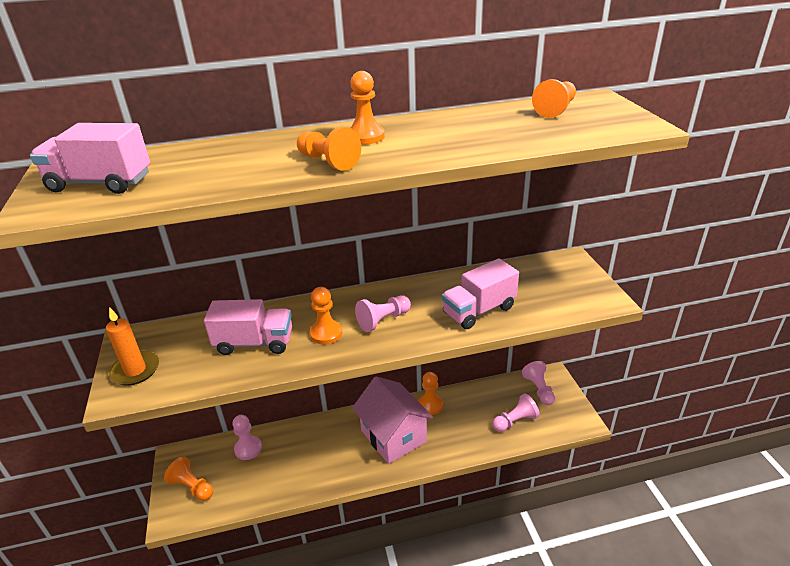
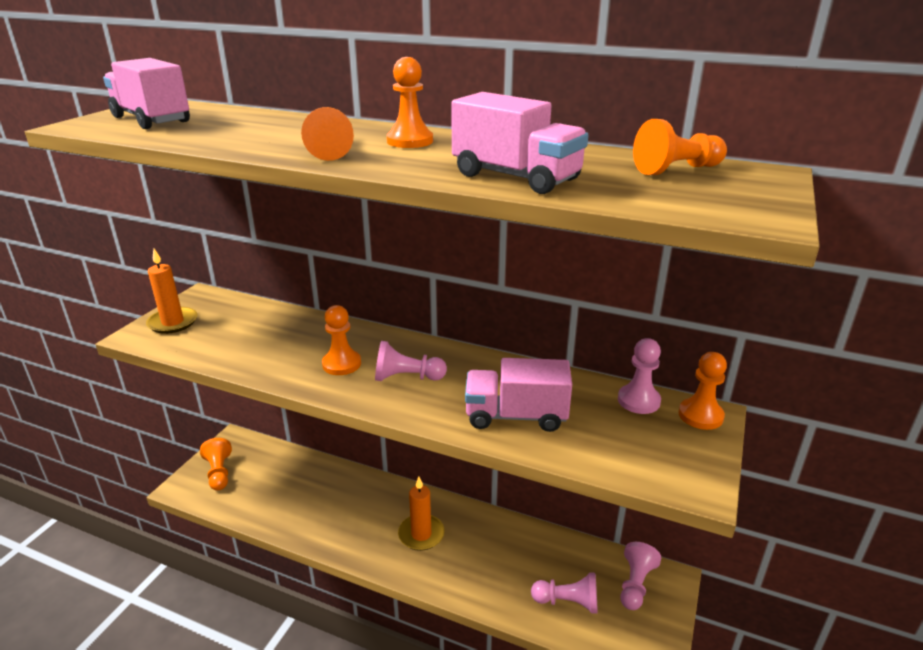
camera: 35 degrees right, 5 degrees down
pink truck [204,299,292,355] -> pink truck moved to [451,92,588,194]
pink pawn [232,415,262,460] -> pink pawn moved to [618,338,661,414]
pink house [352,376,433,464] -> orange candle [398,477,445,551]
orange pawn [418,372,443,415] -> orange pawn moved to [678,352,727,430]

